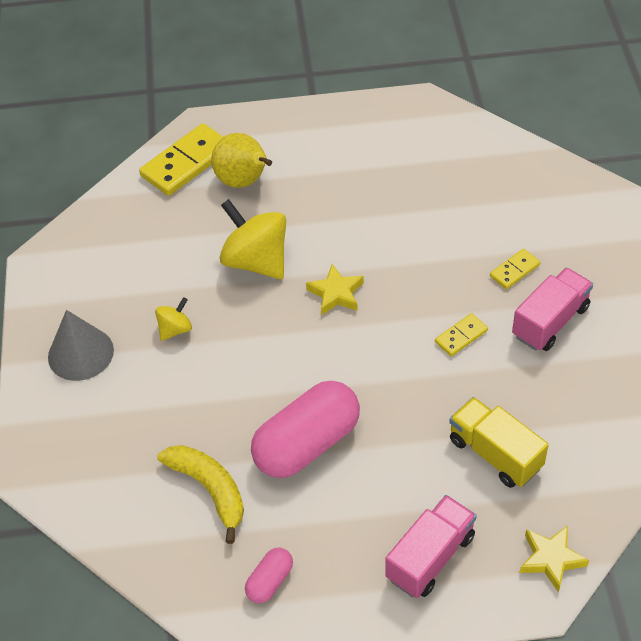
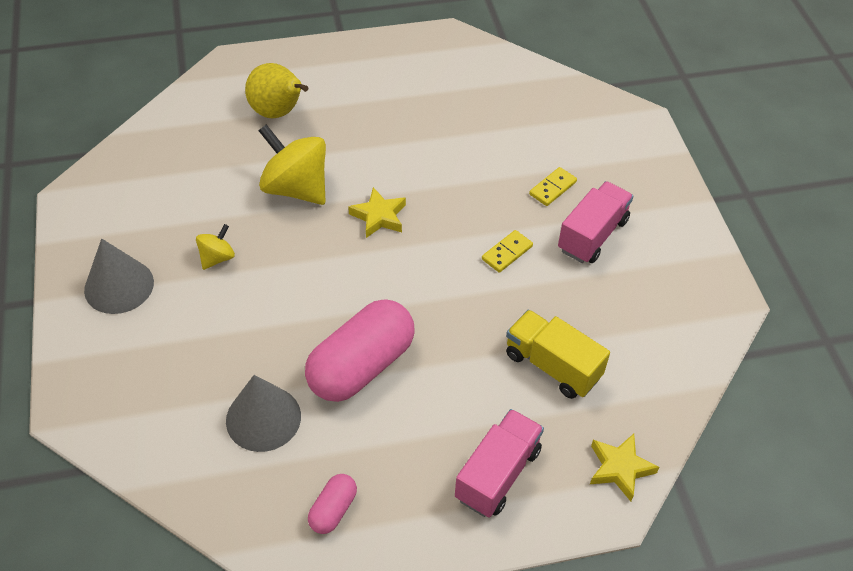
camera: 10 degrees left, 0 degrees up
yellow domino [139,123,223,196] -> none
yellow banana [157,445,244,544] -> grey cone [226,375,301,452]

